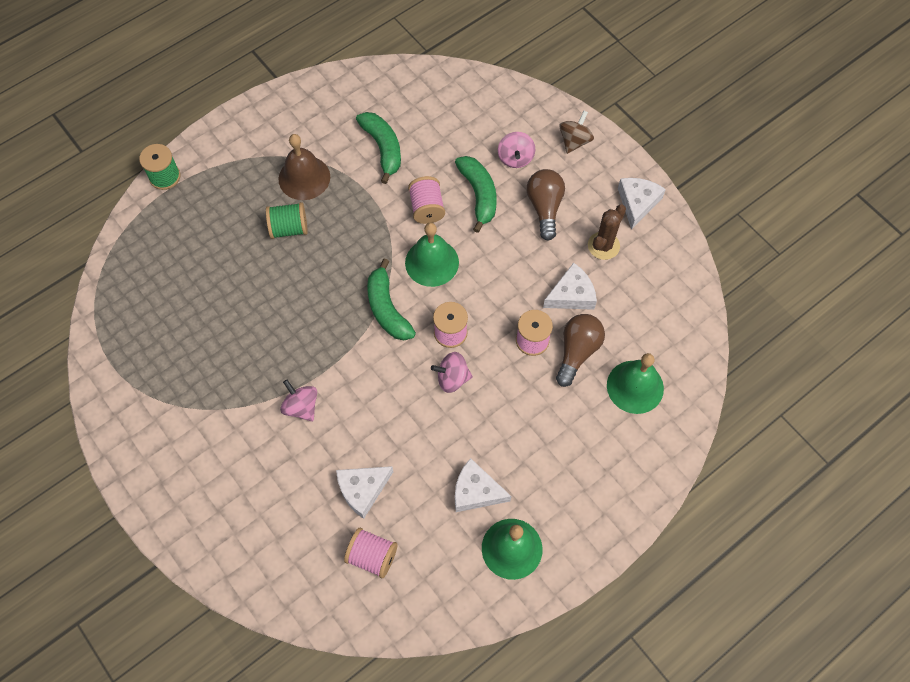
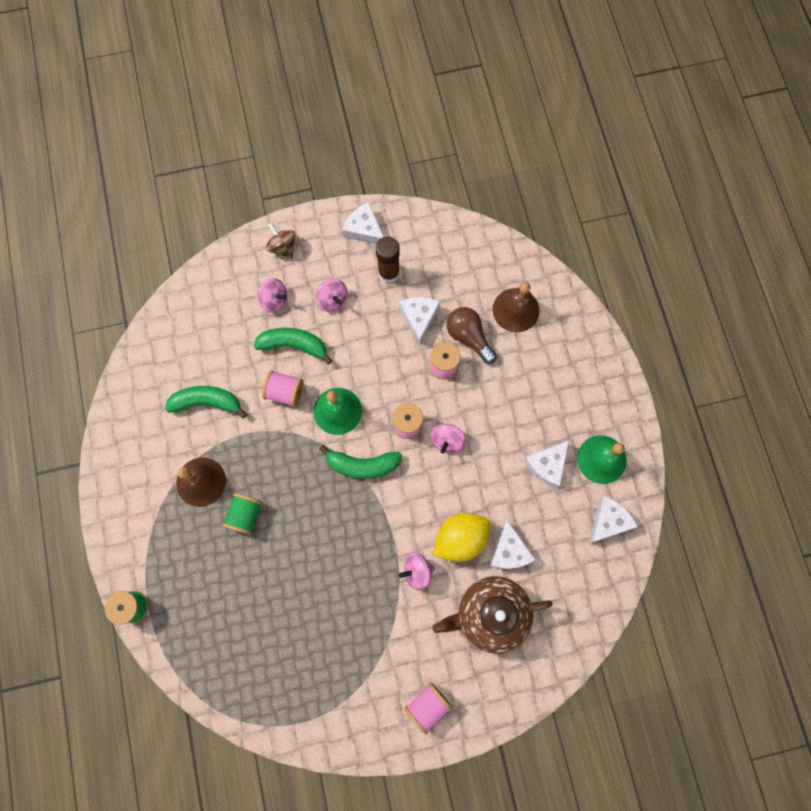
camera: 65 degrees left, 10 degrees up
pink spool [344,528,398,578] -> pink spool moved to [404,683,452,734]
brown light bulb [527,169,565,241] -> pink spinning top [316,279,347,311]
brown cactus [588,204,626,260] -> brown glue stick [376,237,400,283]
green bell [607,353,664,414] -> brown bell [493,282,540,332]
none -> brown teapot [432,576,553,653]
none -> yellow lemon [433,513,491,562]
none -> white cheese [589,496,638,543]

